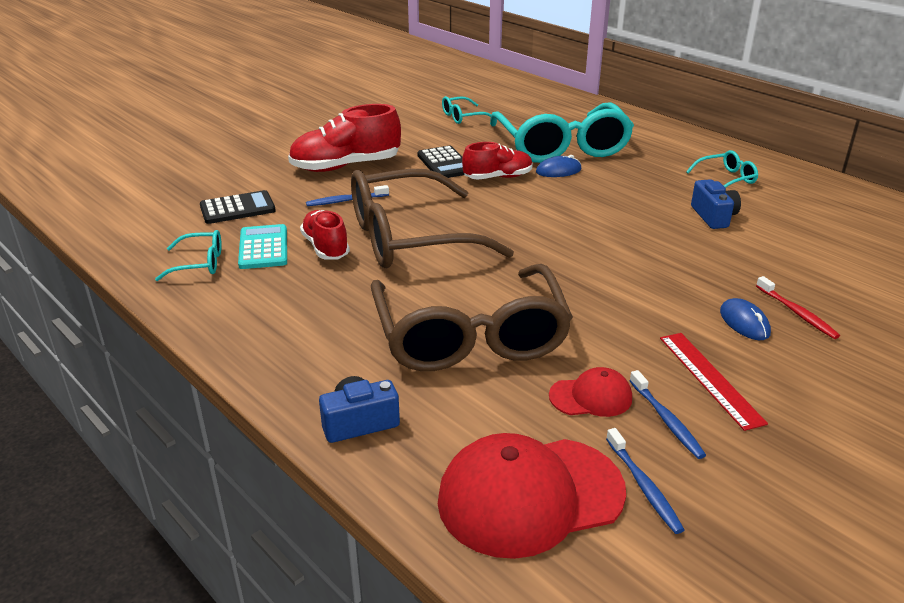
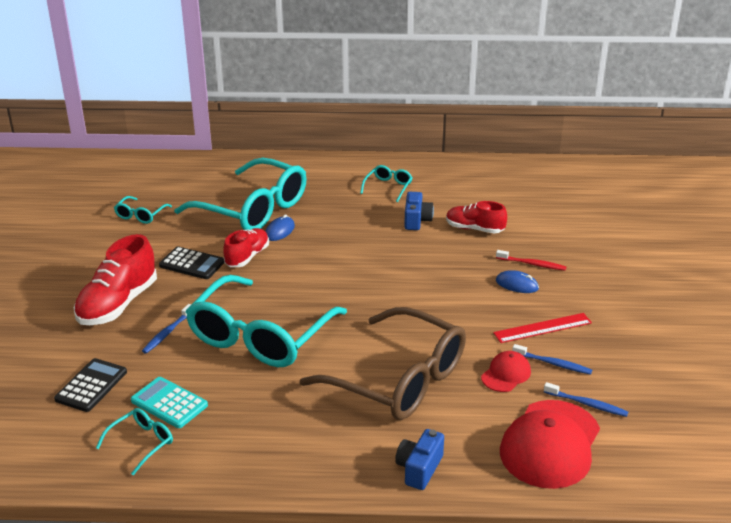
camera: 45 degrees left, 0 degrees up
red shoe [300,210,350,259] -> red shoe moved to [446,201,507,234]
brown glasses [351,169,514,268] -> turquoise glasses [185,275,347,367]
red ruler [660,333,768,431] -> red ruler turned 45 degrees counterclockwise [493,313,592,343]
blue camera [691,179,741,229] -> blue camera turned 60 degrees clockwise [404,192,434,230]

